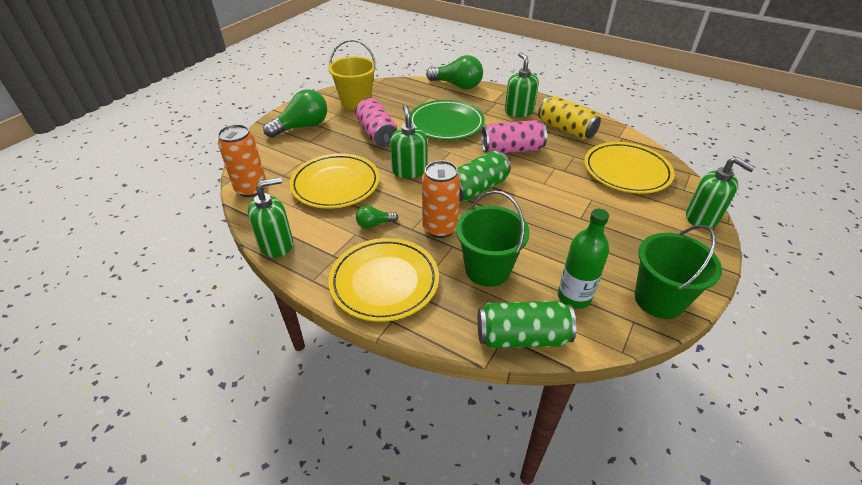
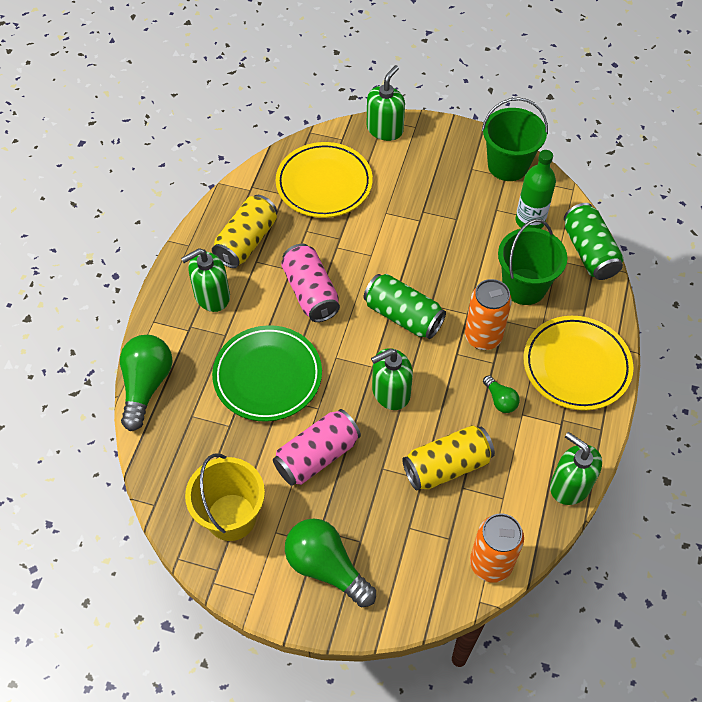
camera: 105 degrees left, 15 degrees up
yellow plate [289,153,380,209] -> yellow can [402,425,495,491]

